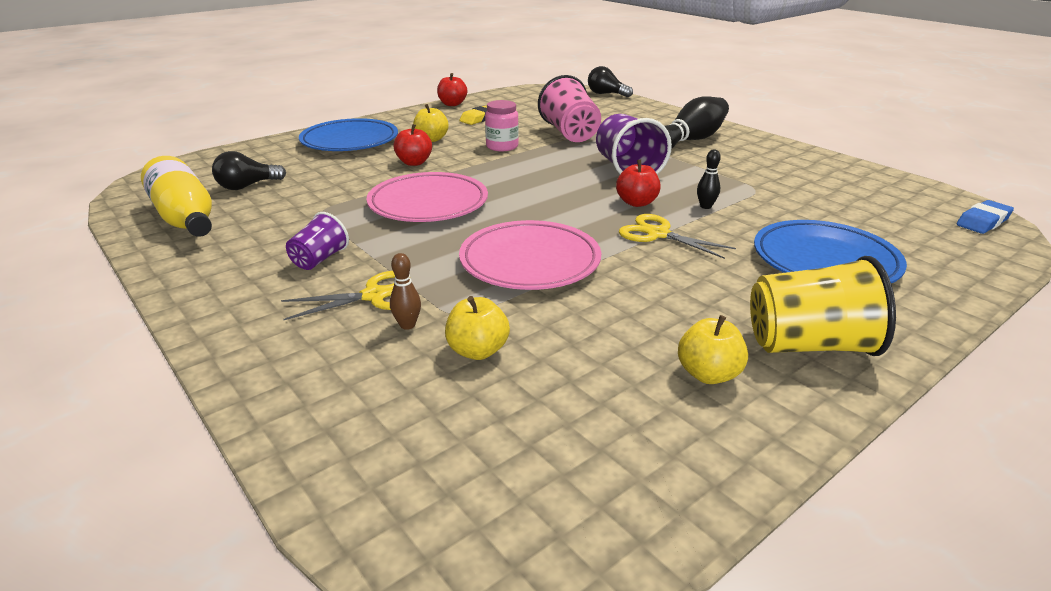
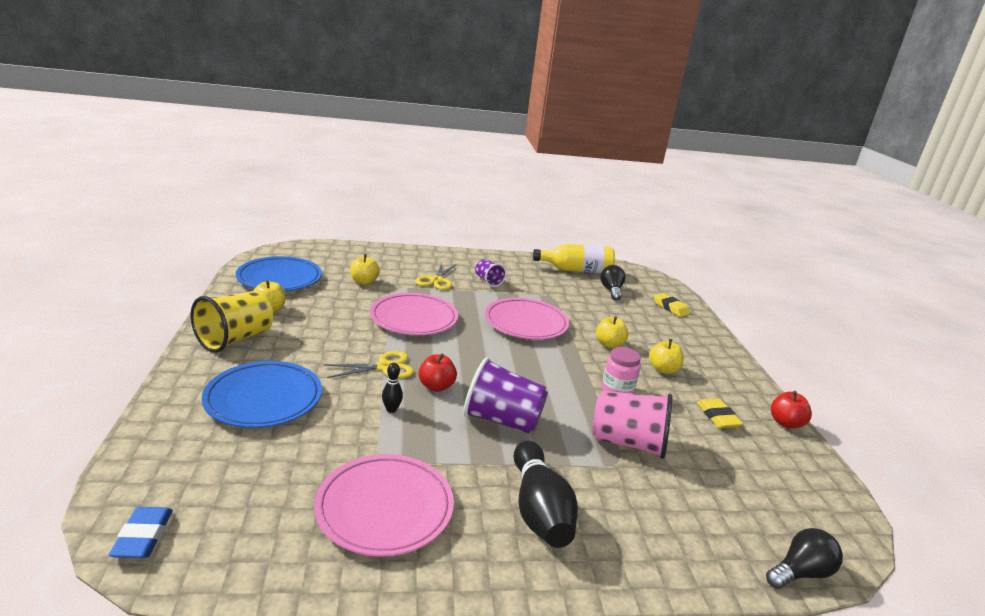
camera: 120 degrees right, 5 degrees down
blue plate [299,118,398,151] -> blue plate moved to [236,256,322,291]
brown bowling pin [390,253,421,330] -> none
red apple [393,124,432,166] -> yellow apple [596,316,629,348]
none -> pink plate [314,454,454,557]
none -> yellow eraser [654,293,690,317]

